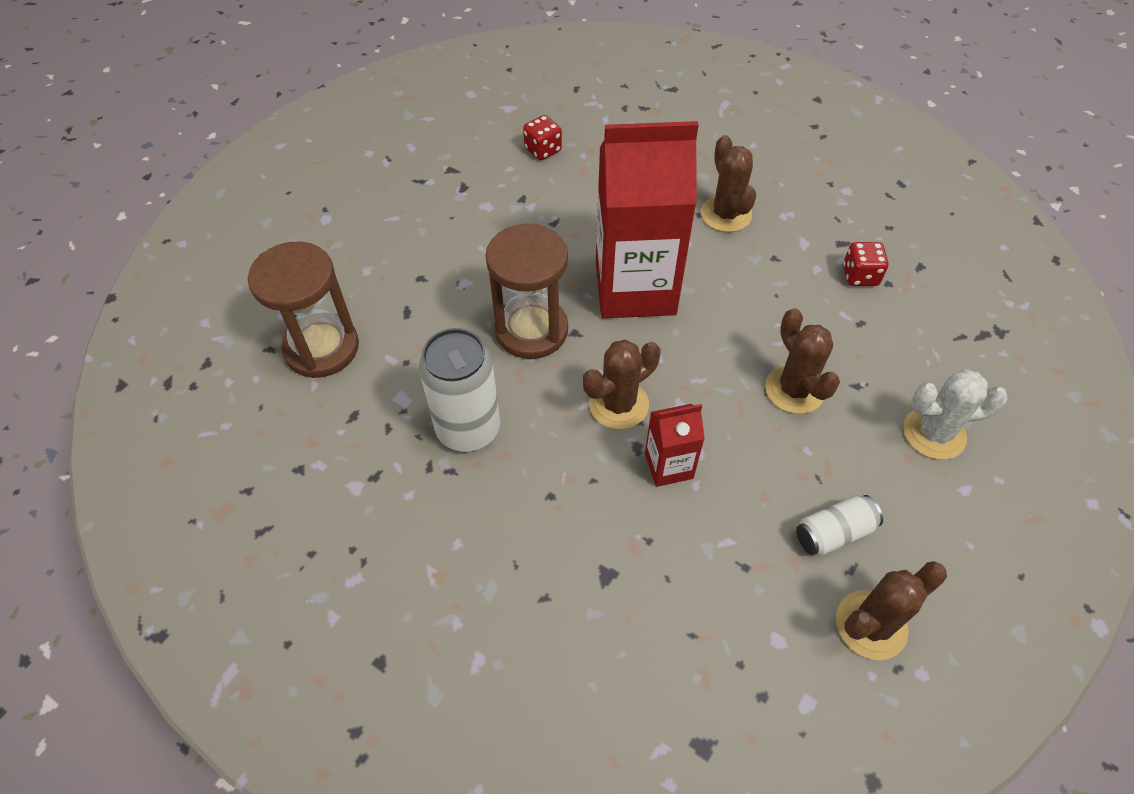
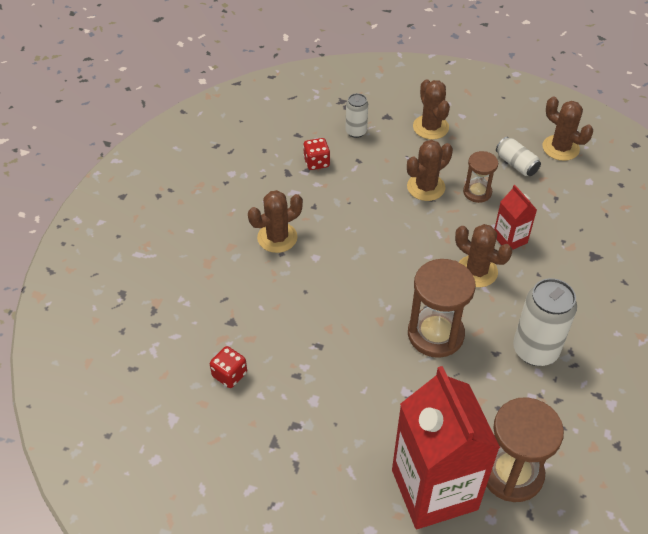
camera: 105 degrees left, 5 degrees down
red carton [596,121,699,319] -> red carton moved to [392,366,500,529]
white cactus [903,369,1008,460] -> brown cactus [413,79,450,140]
none -> white can [345,93,368,138]
none -> brown hourglass [463,151,498,203]

